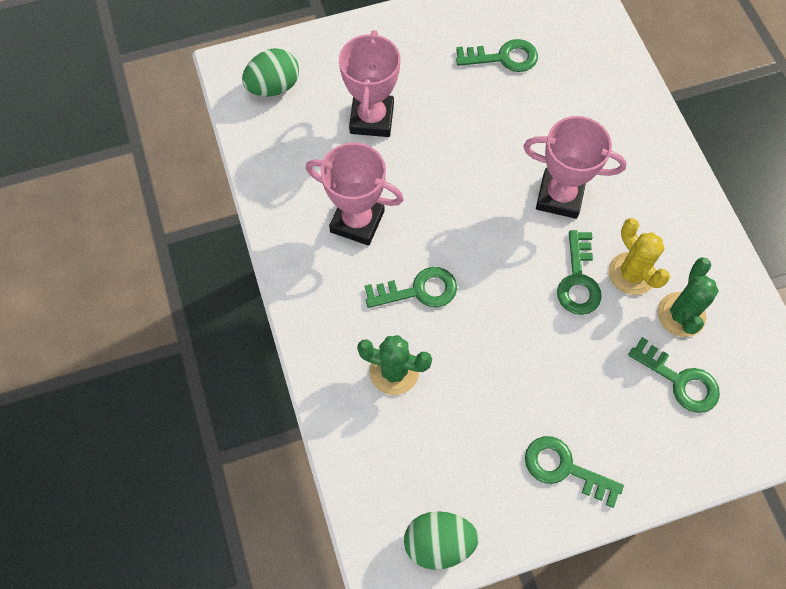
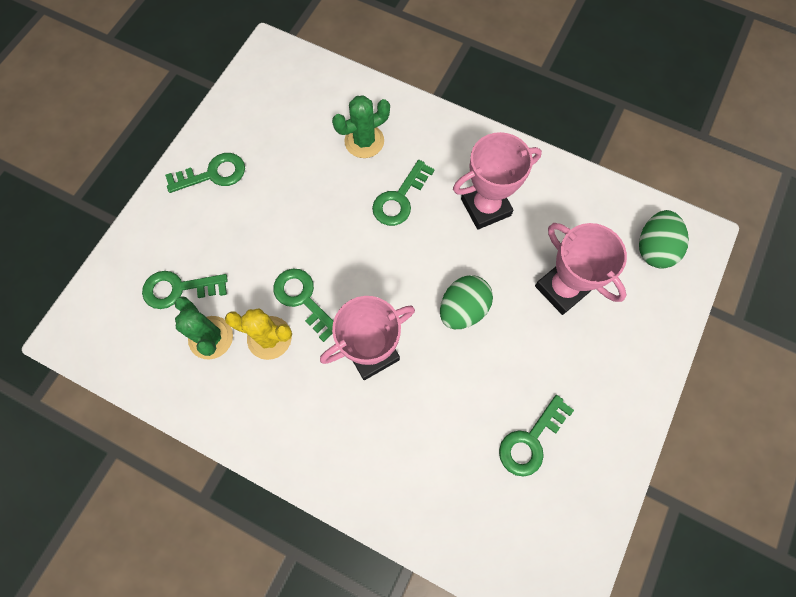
camera: 135 degrees right, 5 degrees up
green egg [404,511,479,570] -> green egg moved to [440,275,493,329]

